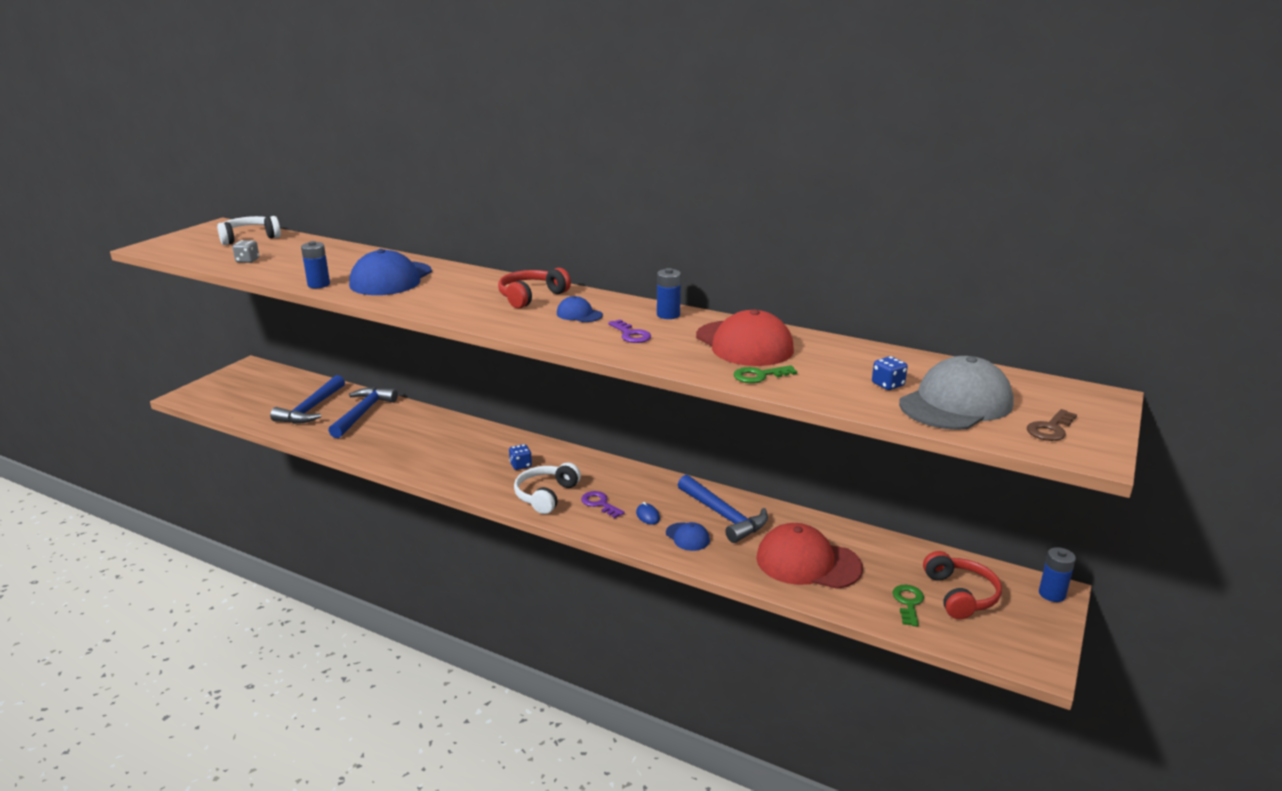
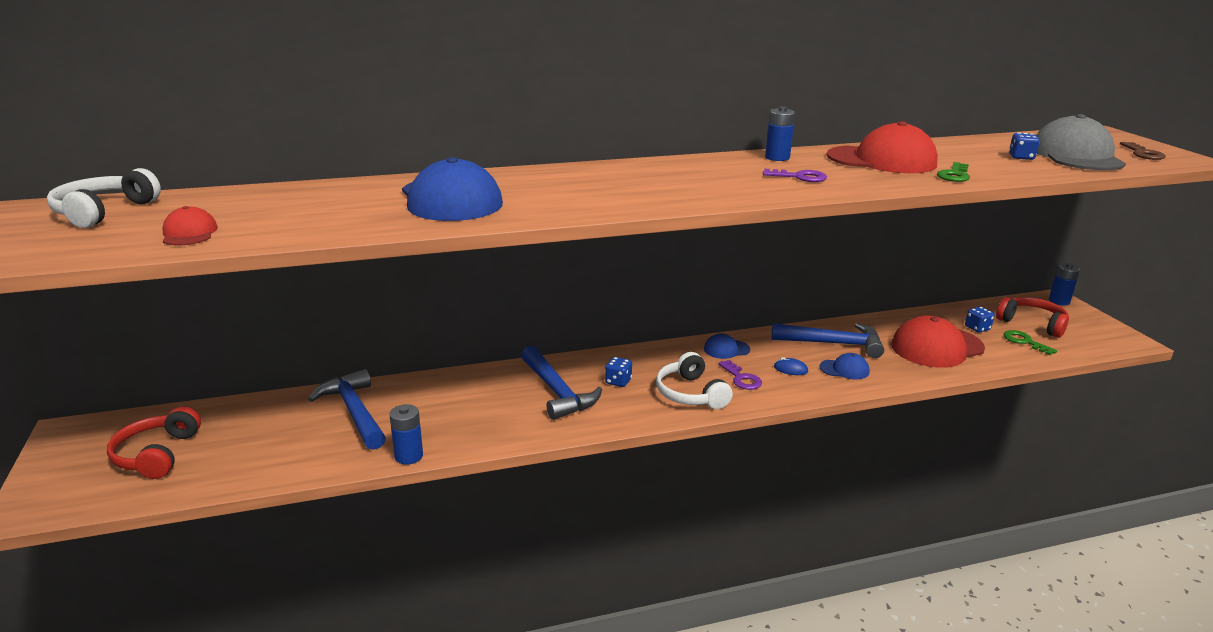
camera: 45 degrees left, 0 degrees up
grey dice [233,240,259,263] -> red cap [162,206,218,246]
blue hammer [270,375,345,424] -> blue hammer moved to [521,346,602,420]
blue battery [301,241,330,288] -> blue battery moved to [389,404,423,465]
red headphones [498,268,571,308] -> red headphones moved to [107,407,201,479]
blue cap [557,296,603,322] -> blue cap moved to [704,333,750,359]
purple key [581,491,625,518] -> purple key turned 120 degrees counterclockwise [718,360,762,390]
none -> blue dice [965,307,995,333]

